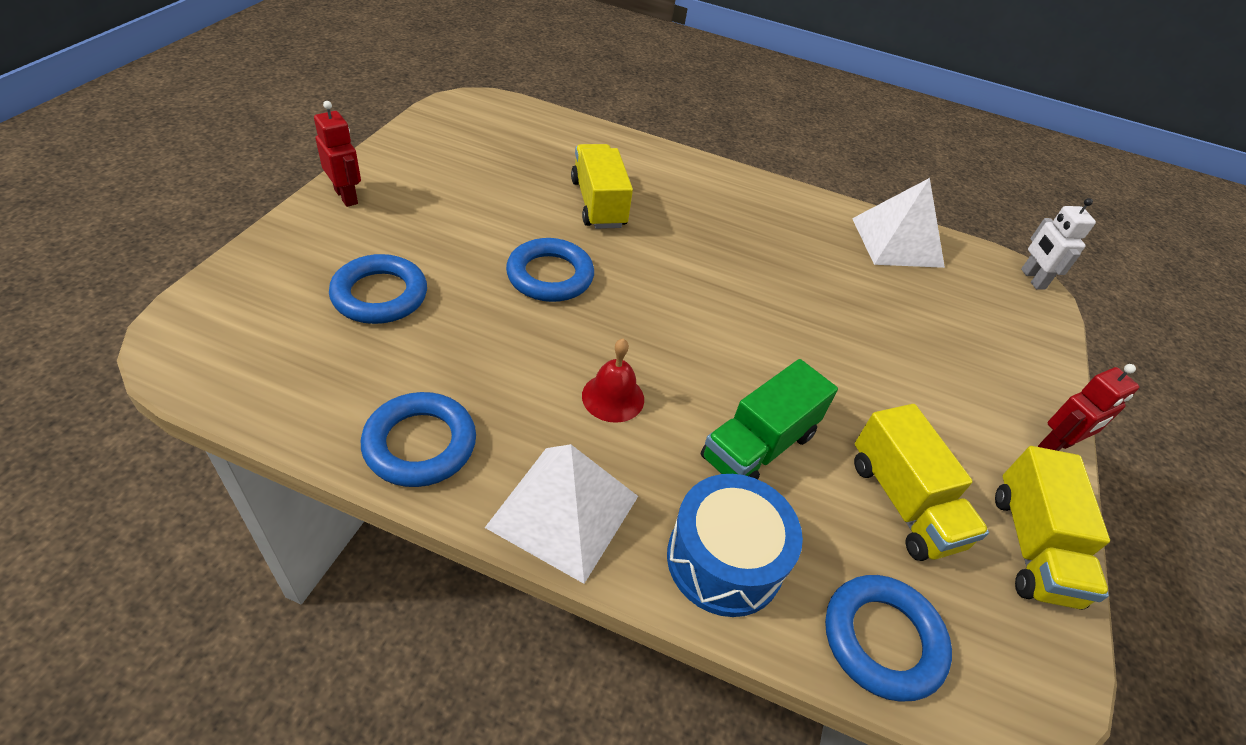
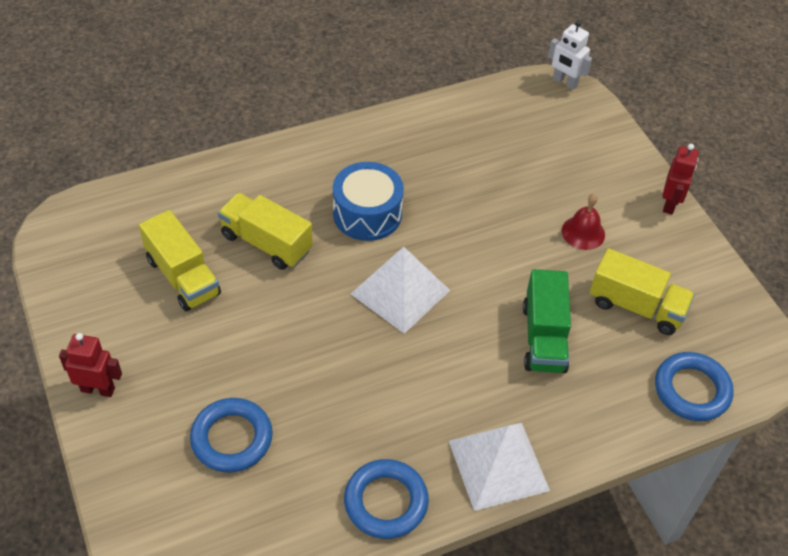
camera: 40 degrees left, 5 degrees up
blue ring [506,238,594,302] -> none
red bell [582,339,644,423] -> red bell moved to [562,194,605,250]
blue drum [667,474,803,617] -> blue drum moved to [333,162,404,241]
white pyramid [852,178,945,268] -> white pyramid moved to [351,247,450,334]
yellow truck [995,446,1110,610] -> yellow truck moved to [139,210,221,311]

